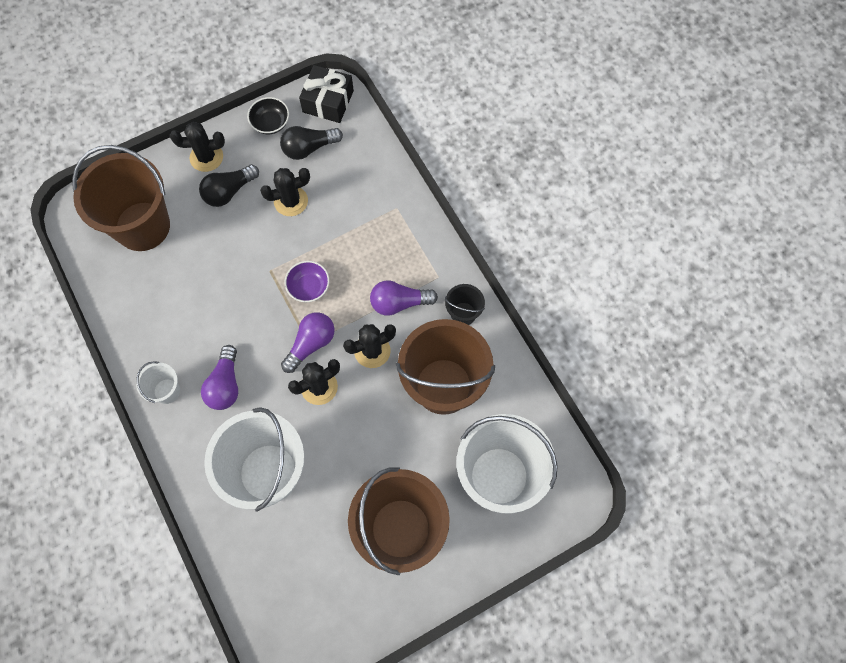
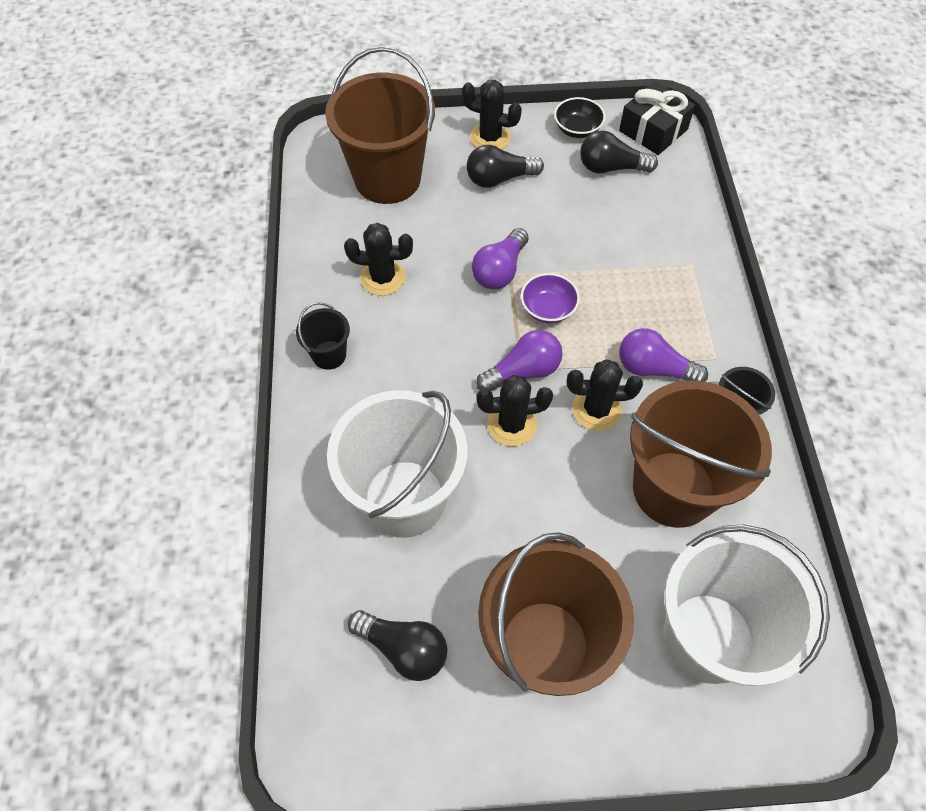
camera: 25 degrees right, 10 degrees down
white bucket [136,361,180,404] -> black bucket [296,302,350,370]
purple light bulb [201,345,238,410] -> purple light bulb moved to [472,228,529,289]
black cactus [260,168,310,216] -> black cactus moved to [344,223,413,296]
none -> black light bulb [348,610,447,681]

